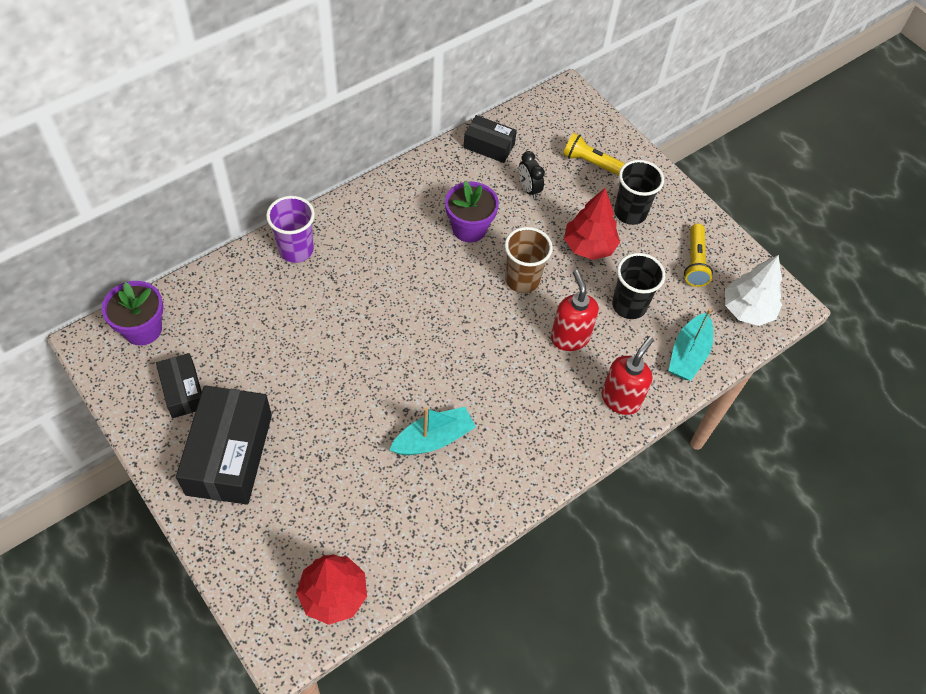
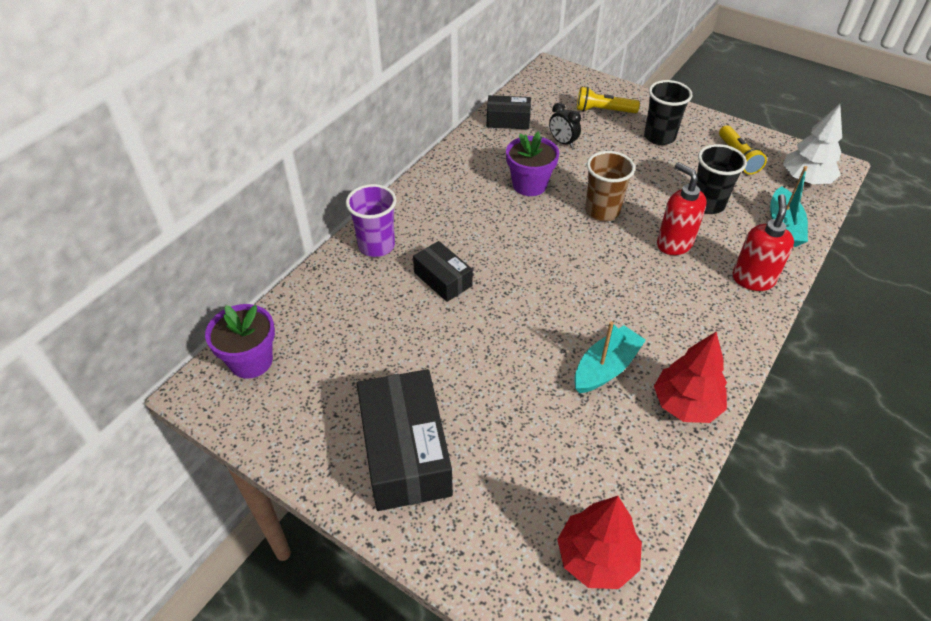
camera: 15 degrees left, 10 degrees down
black box [156,353,202,418] -> black box moved to [413,241,473,302]
red tree [564,188,620,260] -> red tree moved to [654,332,727,423]

